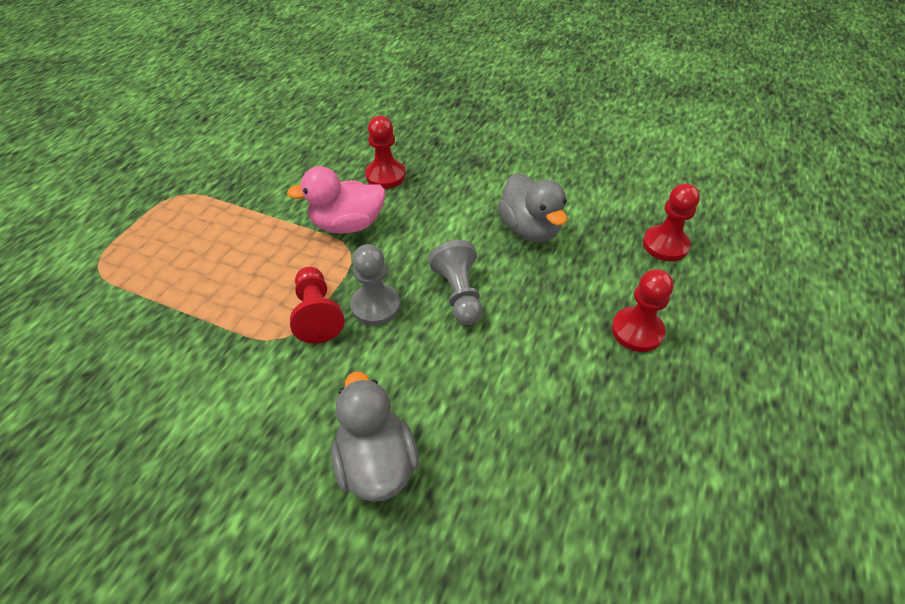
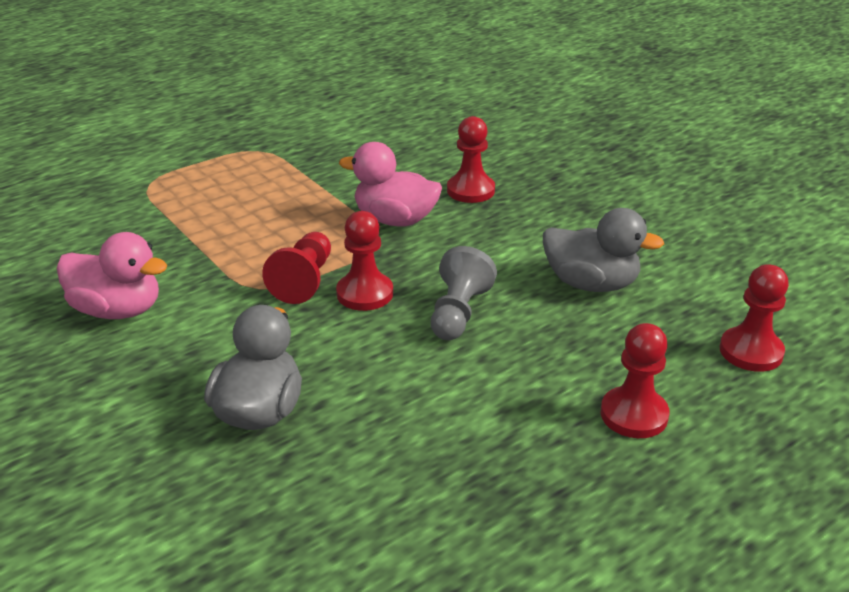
camera: 30 degrees right, 15 degrees down
grey pawn [350,244,400,326] -> red pawn [336,211,393,311]
grey duck [498,173,567,242] -> grey duck turned 75 degrees counterclockwise [543,208,664,292]
none -> pink duck [56,232,167,319]

